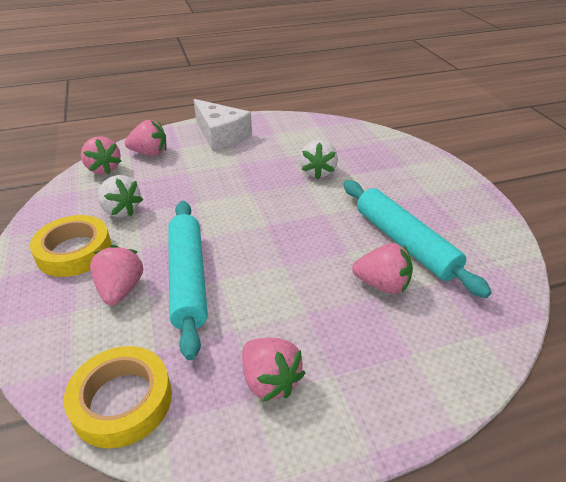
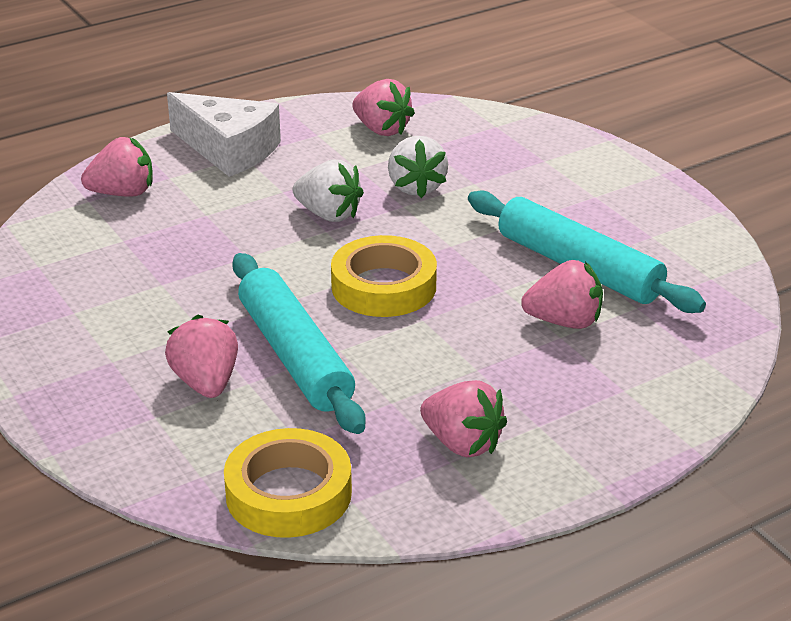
camera: 15 degrees left, 5 degrees down
yellow tape [30,215,112,277] -> yellow tape moved to [331,235,437,317]
pink strawberry [81,136,121,175] -> pink strawberry moved to [352,79,415,136]
white strawberry [98,175,143,217] -> white strawberry moved to [292,160,364,222]

